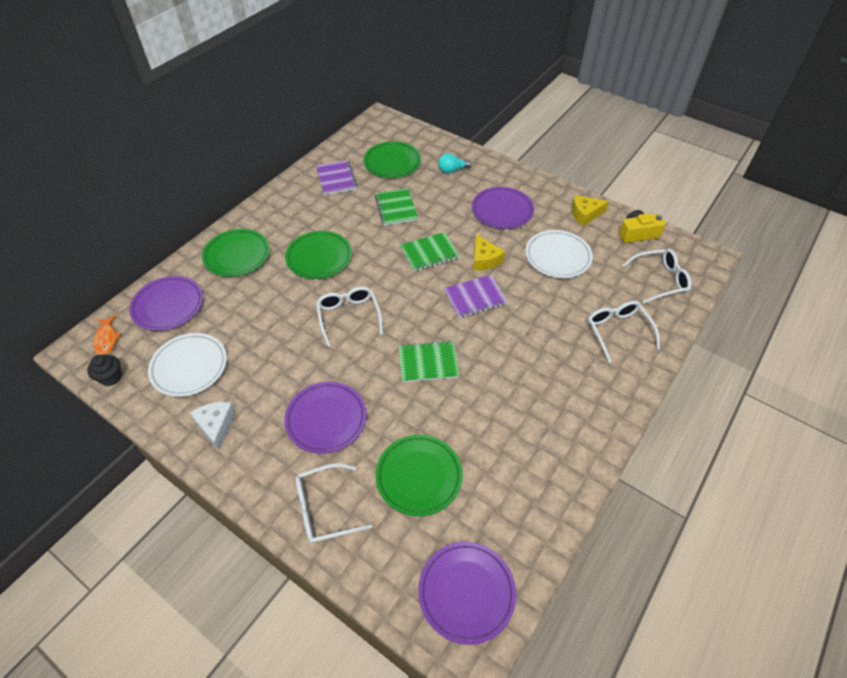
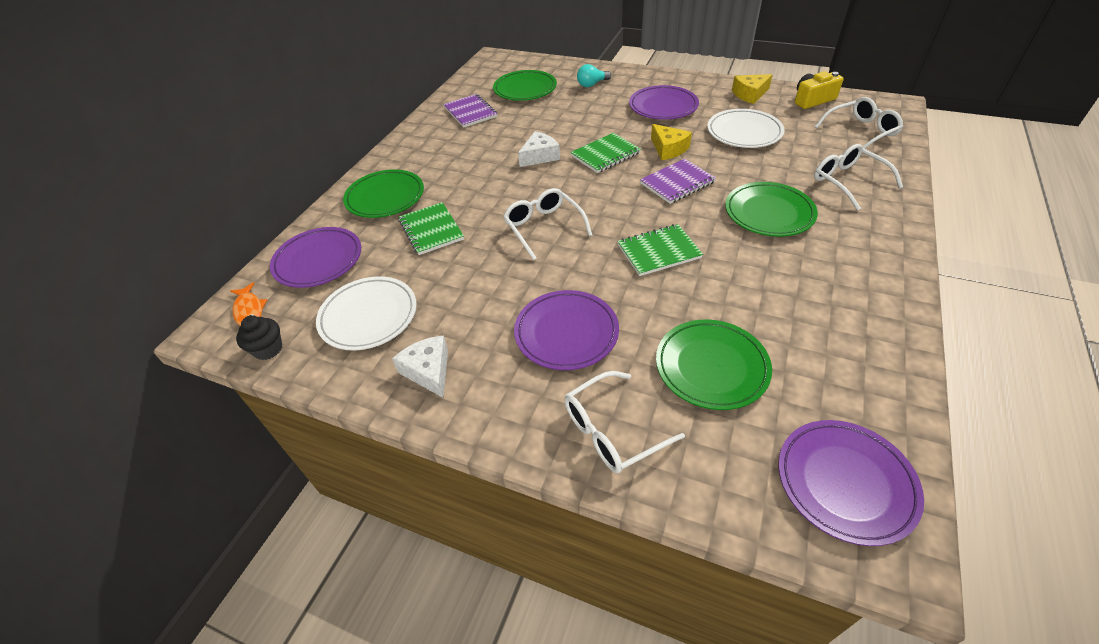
camera: 10 degrees left, 5 degrees down
green plate [285,231,352,279] -> green plate moved to [725,182,818,237]
green notebook [375,188,418,226] -> green notebook moved to [399,202,464,255]
none -> white cheese [518,131,560,167]

